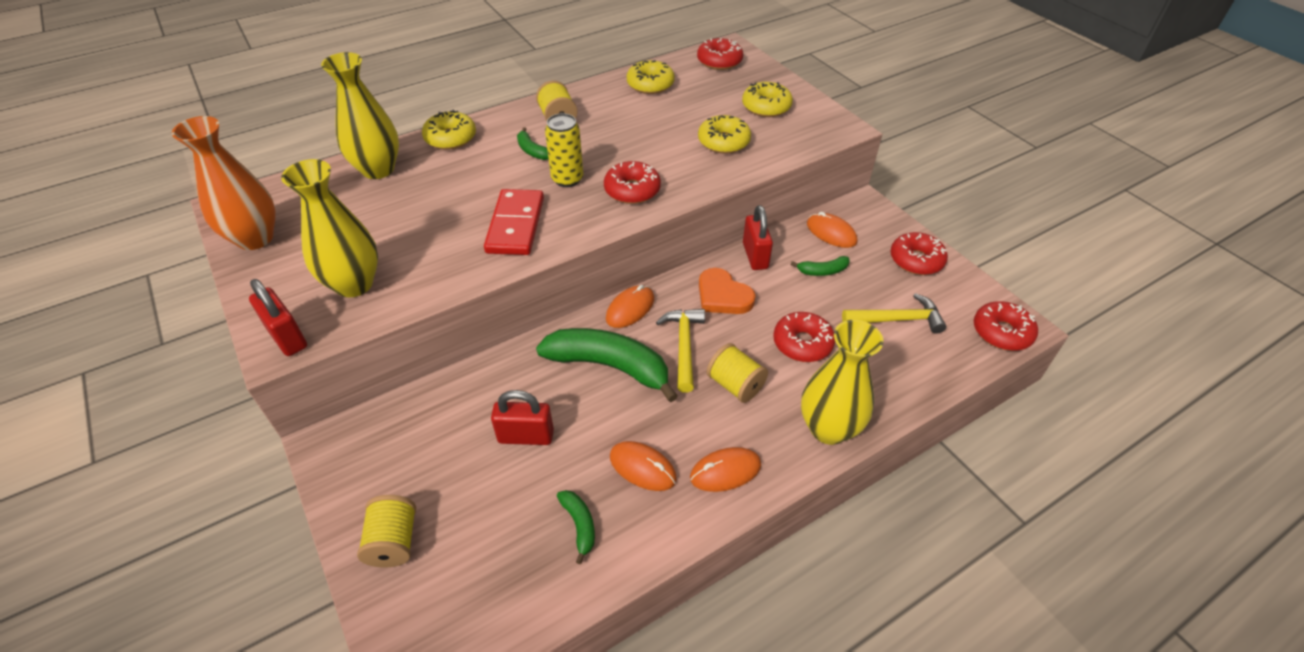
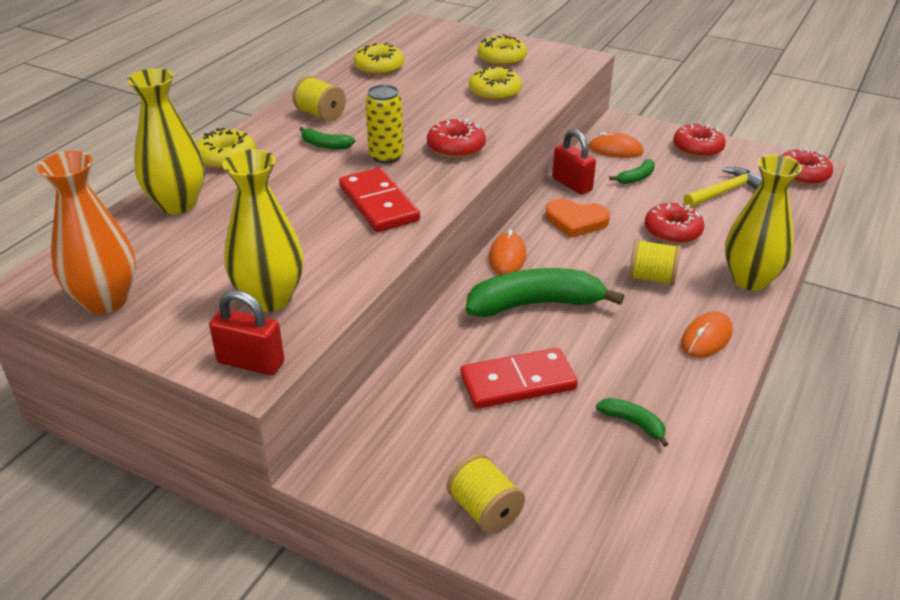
camera: 30 degrees left, 10 degrees down
red padlock [491,390,554,445] -> red domino [460,348,578,409]
orange mouse [610,441,677,491] -> none
yellow hammer [656,309,705,393] -> none
red donut [697,38,743,70] -> none

